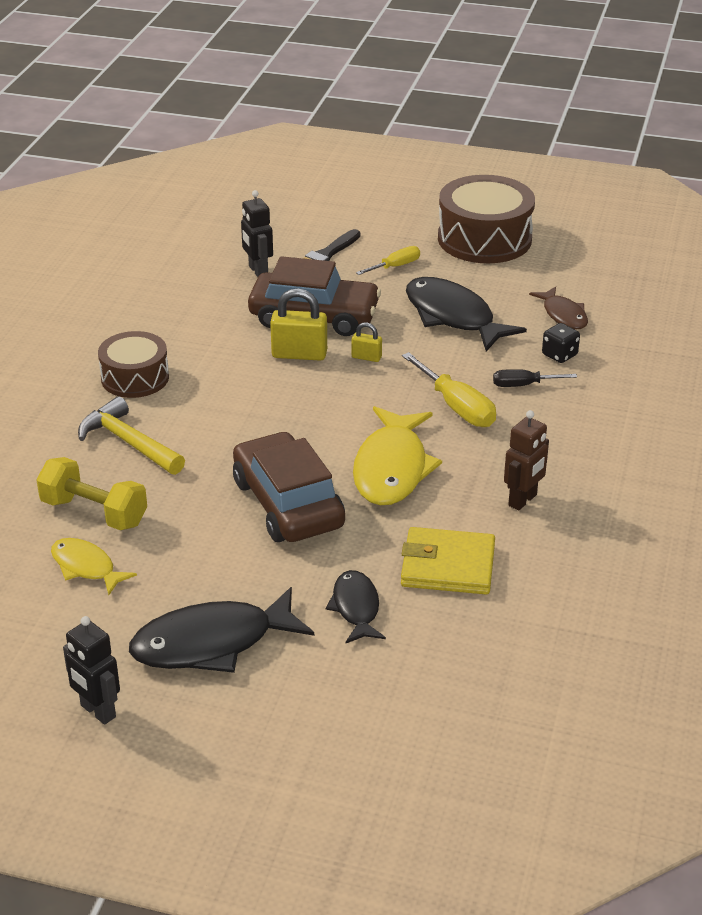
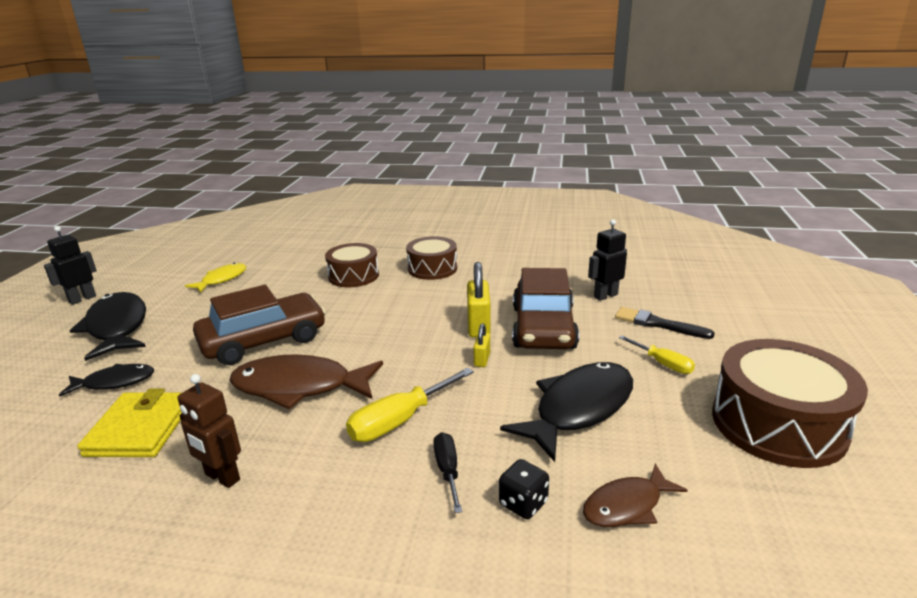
camera: 85 degrees right, 10 degrees down
yellow dumbbell [36,457,147,530] -> none
yellow hammer [78,396,185,475] -> brown drum [325,243,379,287]
yellow fish [353,406,442,505] -> brown fish [229,355,383,409]

